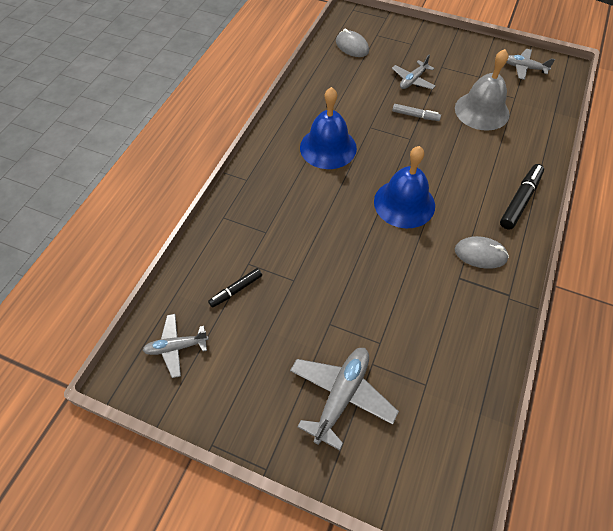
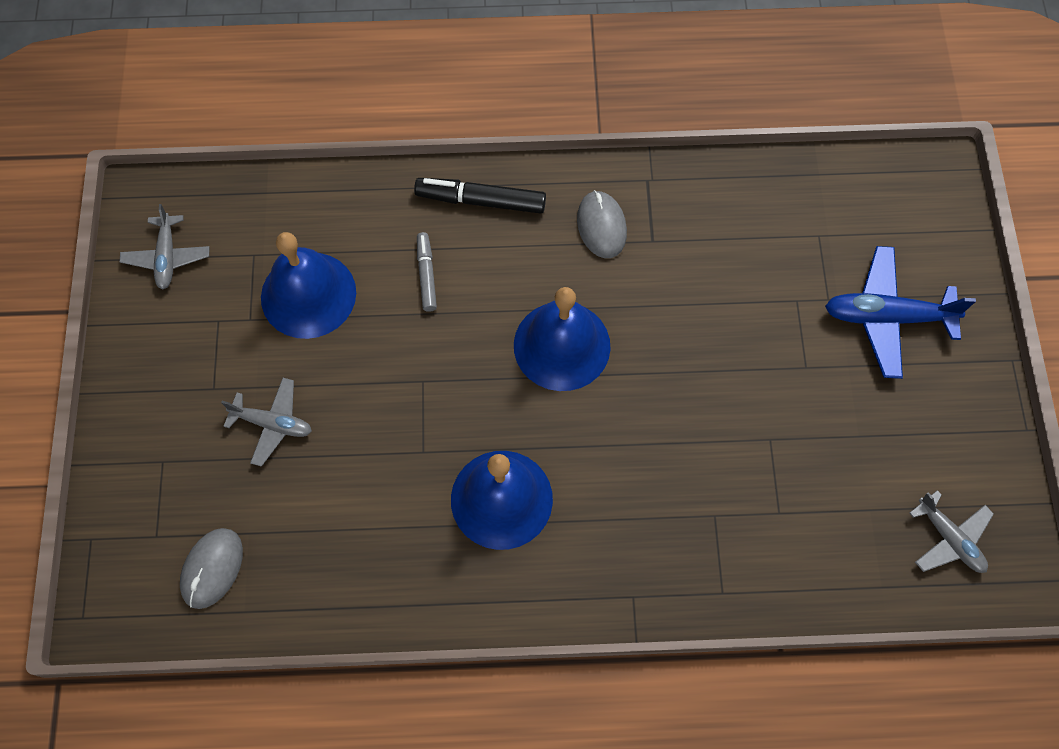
camera: 115 degrees left, 10 degrees up
black marker [208,268,262,308] -> none
grey plane [290,348,399,450] -> blue plane [825,246,976,379]
grey marker [392,104,441,121] -> grey marker moved to [417,232,437,312]
grey bell [455,49,510,131] -> blue bell [261,232,356,339]

